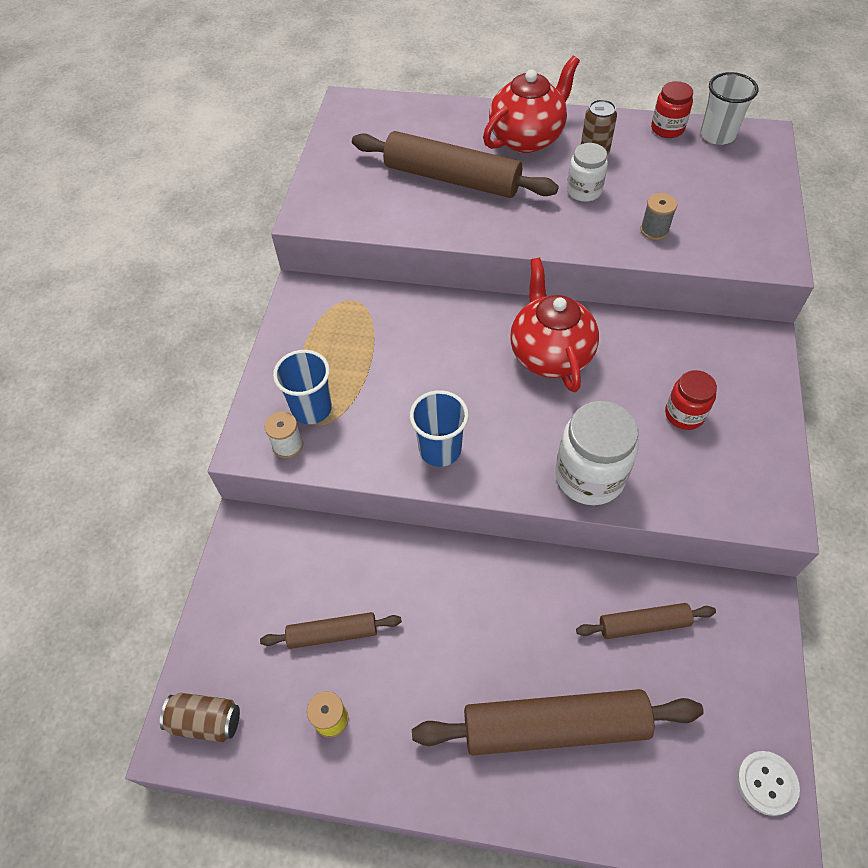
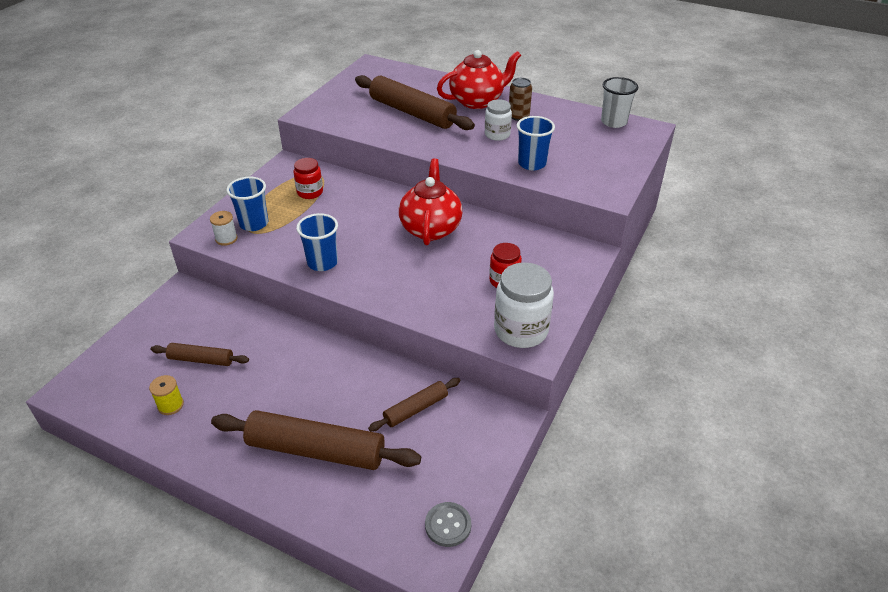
camera: 15 degrees right, 15 degrees down
brown can [160,693,240,742] -> none
white jar [555,401,639,505] -> white jar moved to [494,262,554,348]
brown rolling pin [576,603,716,639] -> brown rolling pin turned 45 degrees counterclockwise [368,378,461,432]
grey spool [640,193,677,240] -> blue cup [517,116,555,170]
red jar [651,81,693,138] -> red jar moved to [293,158,323,199]
white button [737,751,800,816] -> grey button [425,502,471,547]

